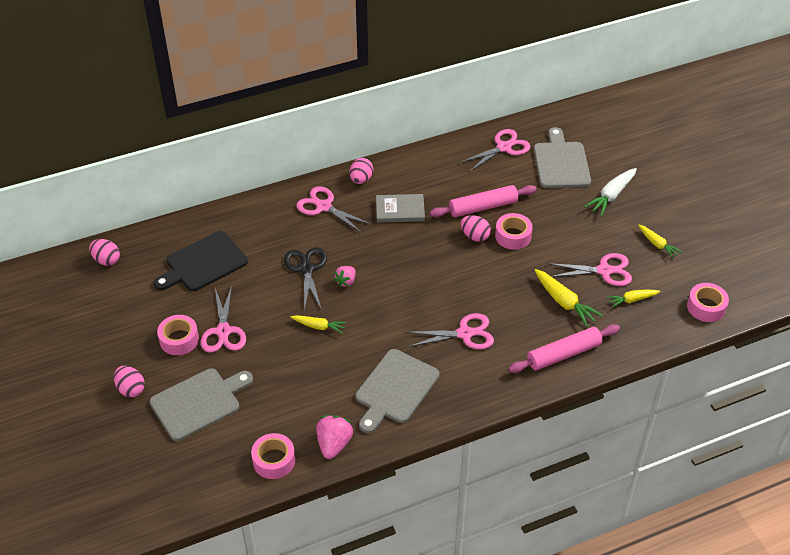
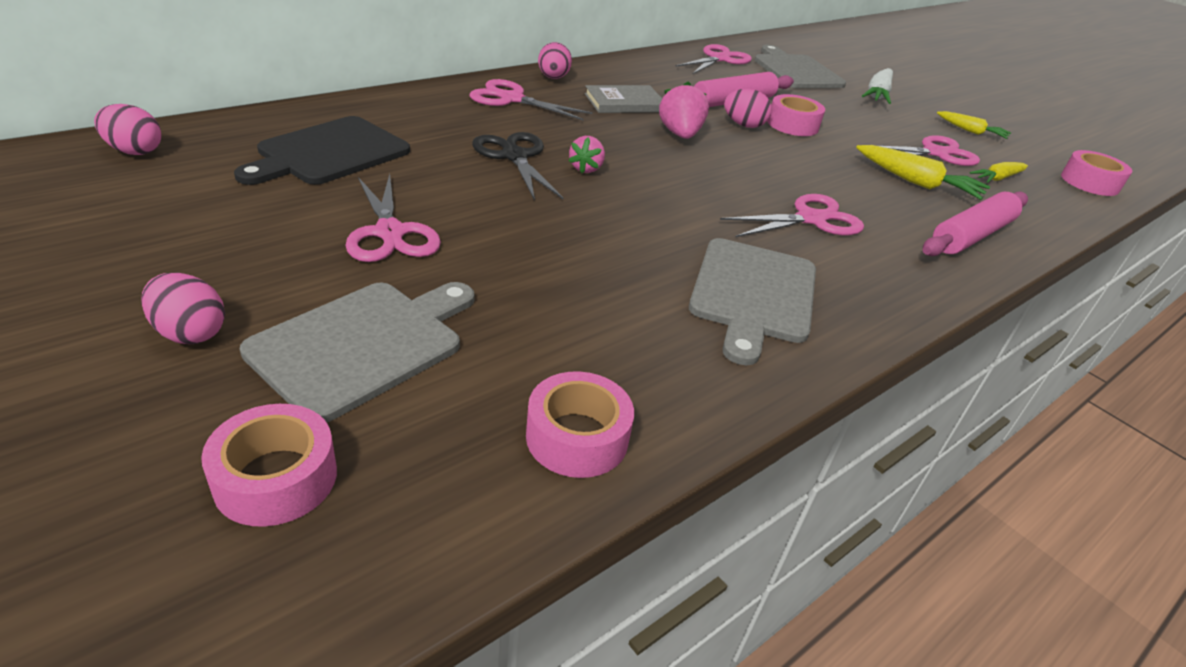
camera: 20 degrees left, 10 degrees down
pink tape [157,315,199,355] -> pink tape moved to [201,404,337,527]
yellow carrot [291,315,346,334] -> none
pink strawberry [316,415,353,459] -> pink strawberry moved to [659,81,709,139]

